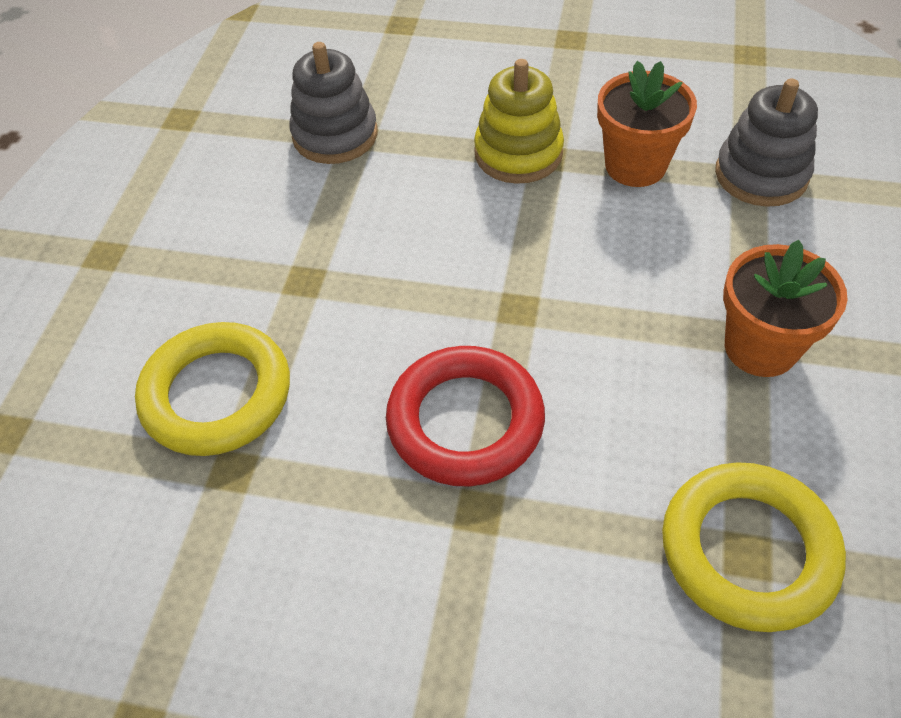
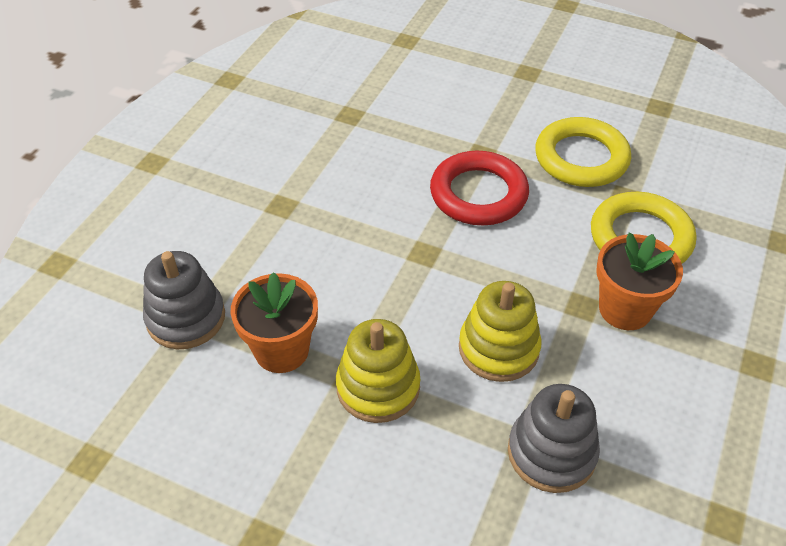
camera: 170 degrees left, 5 degrees down
yellow ring [662,462,846,632] -> yellow ring moved to [535,117,631,187]
orange flower pot [723,240,847,377] -> orange flower pot moved to [596,233,683,330]
none -> yellow stacking toy [459,281,542,382]

